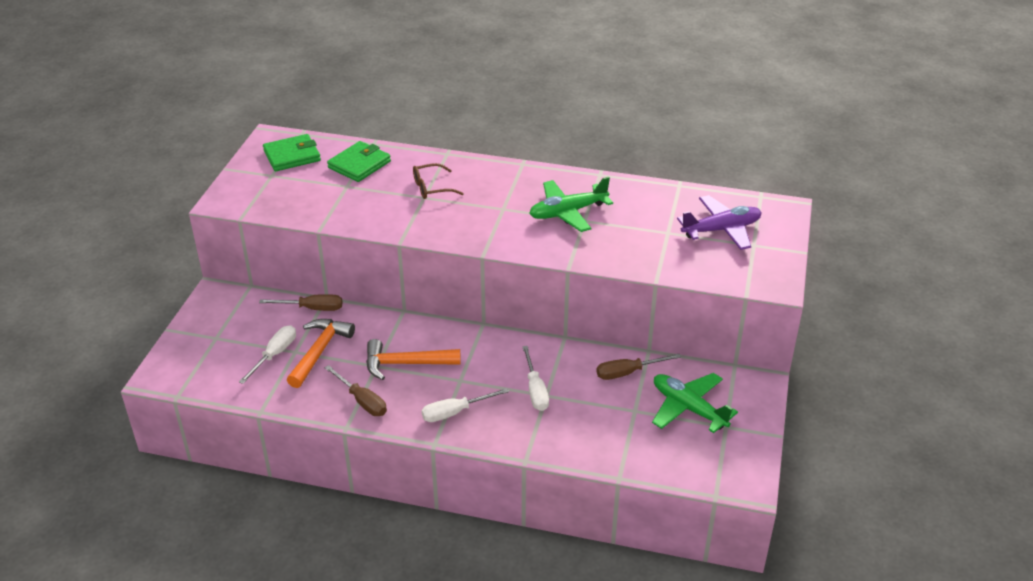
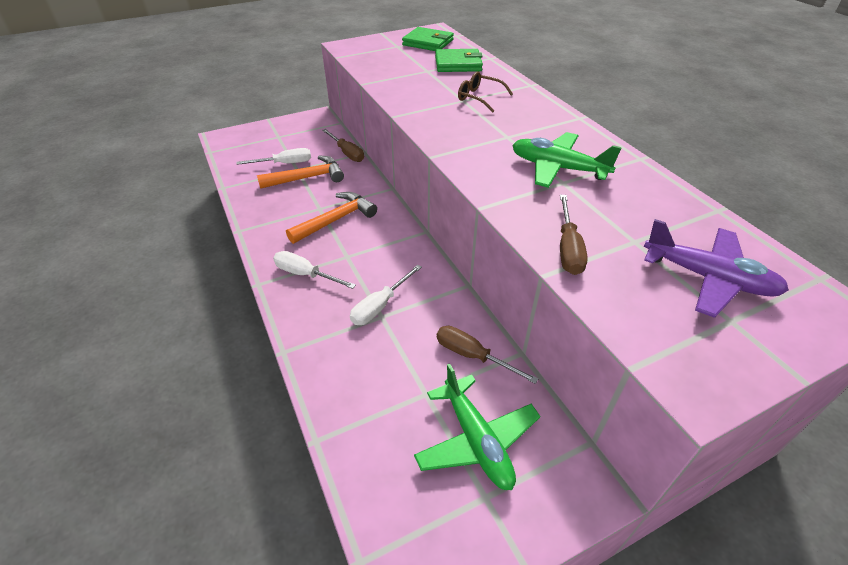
camera: 50 degrees right, 5 degrees up
brown screwdriver [325,365,387,416] -> brown screwdriver moved to [560,195,588,275]
orange hammer [366,339,461,380] -> orange hammer turned 90 degrees clockwise [286,192,377,244]
green plane [652,373,738,433] -> green plane turned 150 degrees clockwise [414,364,541,490]

